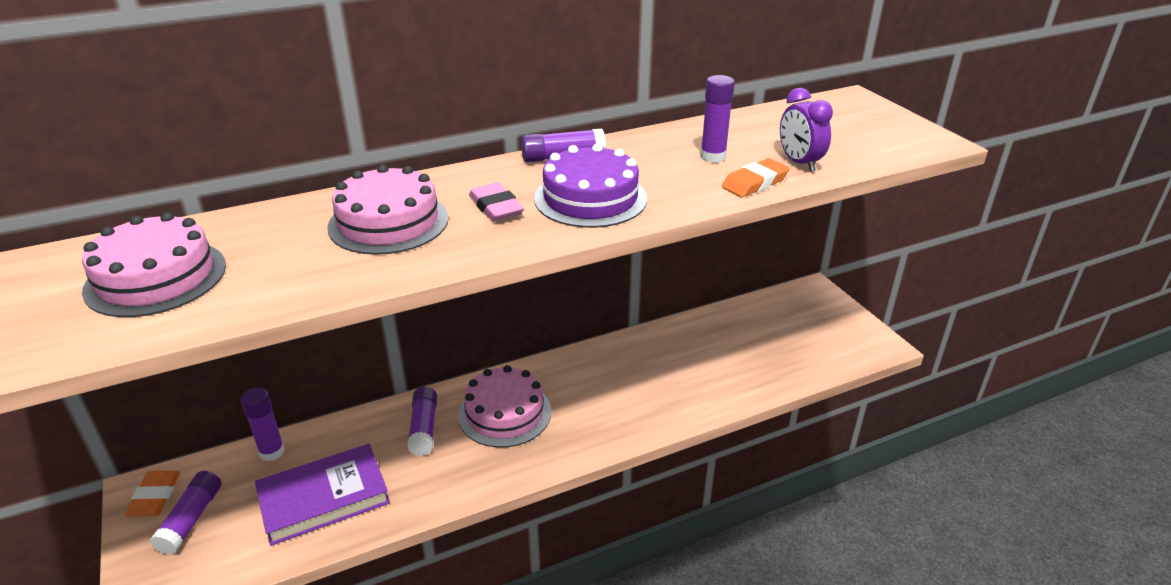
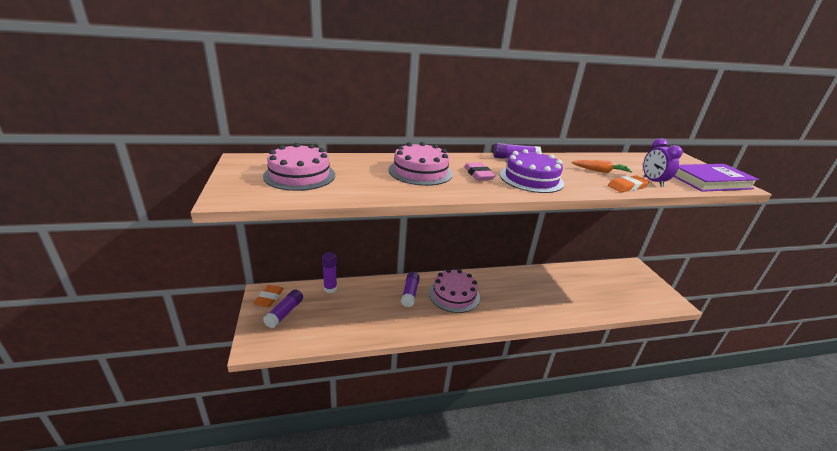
camera: 10 degrees right, 5 degrees down
purple book [255,444,390,546] -> purple book moved to [674,164,759,192]
purple glue stick [700,75,735,163] -> orange carrot [572,160,632,173]

